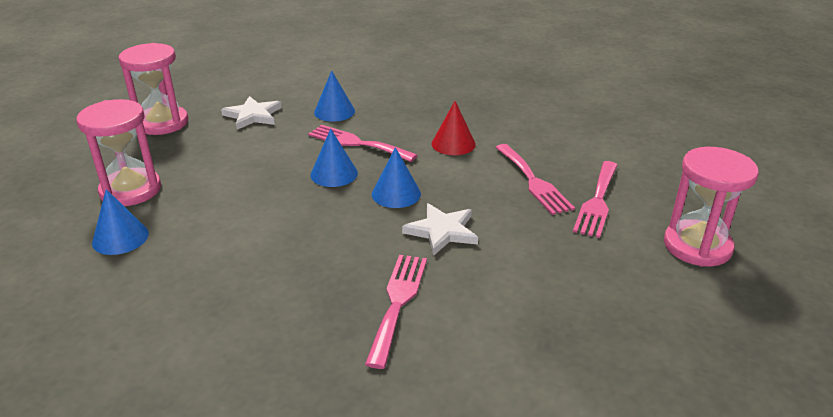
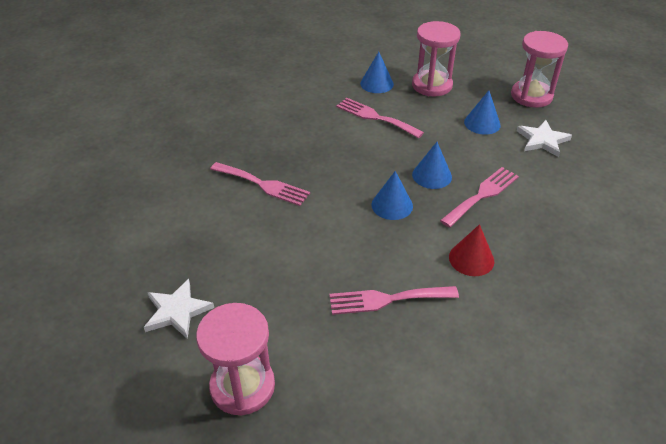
camera: 105 degrees right, 10 degrees up
blue cone [314,70,355,122] -> blue cone moved to [464,91,501,135]
white star [402,203,478,256] -> white star moved to [144,279,214,339]
pink fork [573,161,618,238] -> pink fork moved to [336,98,424,138]

